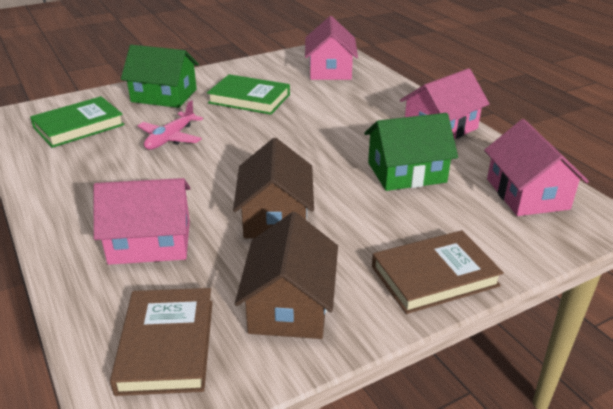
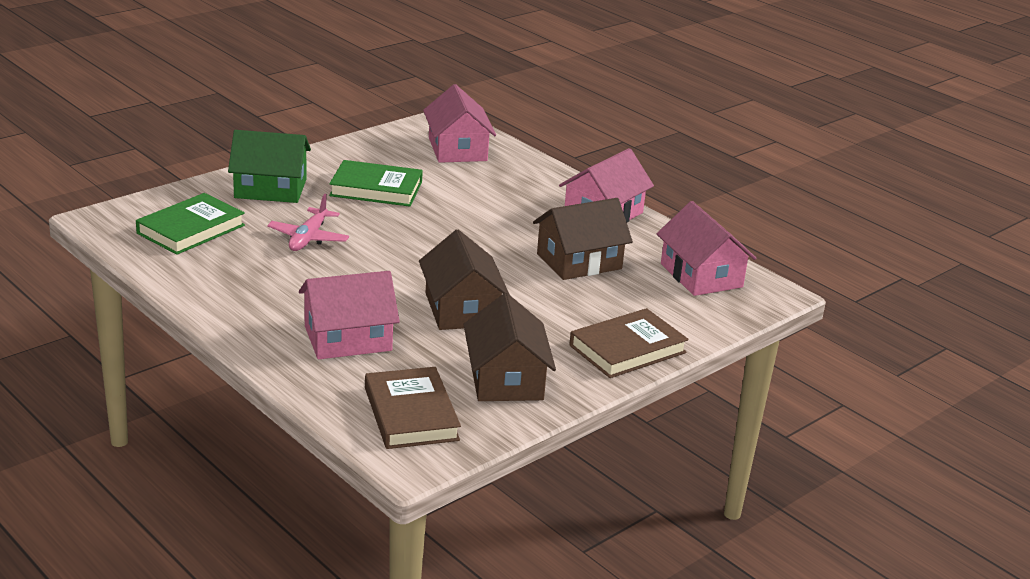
camera: 15 degrees left, 5 degrees down
green house [364,113,458,191] -> brown house [533,198,633,280]

